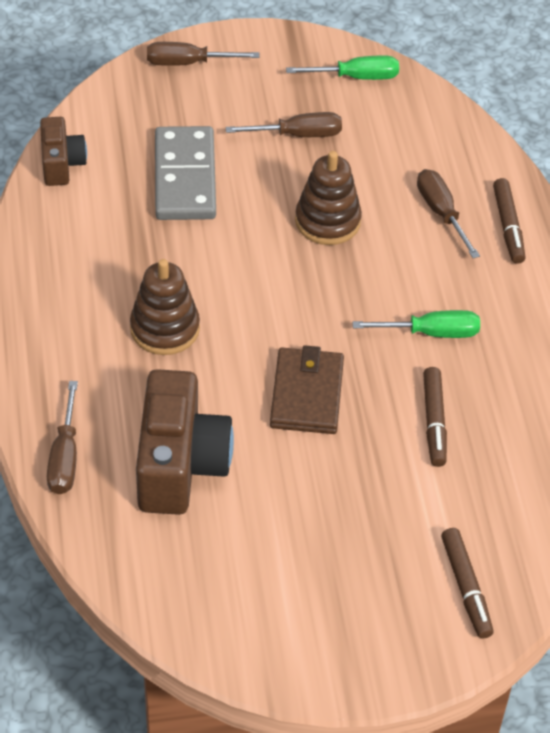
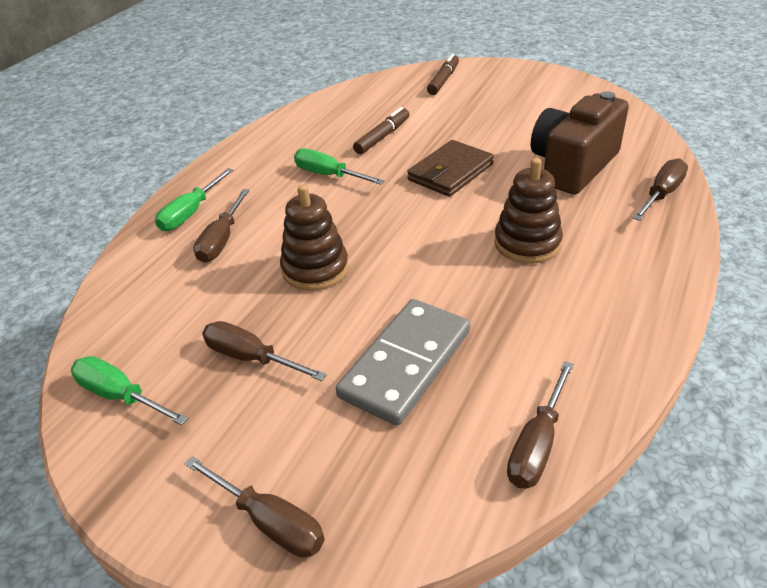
camera: 140 degrees left, 10 degrees down
brown camera [40,117,87,186] -> brown screwdriver [507,361,574,489]
brown marker [493,178,526,264] -> green screwdriver [155,168,233,231]

